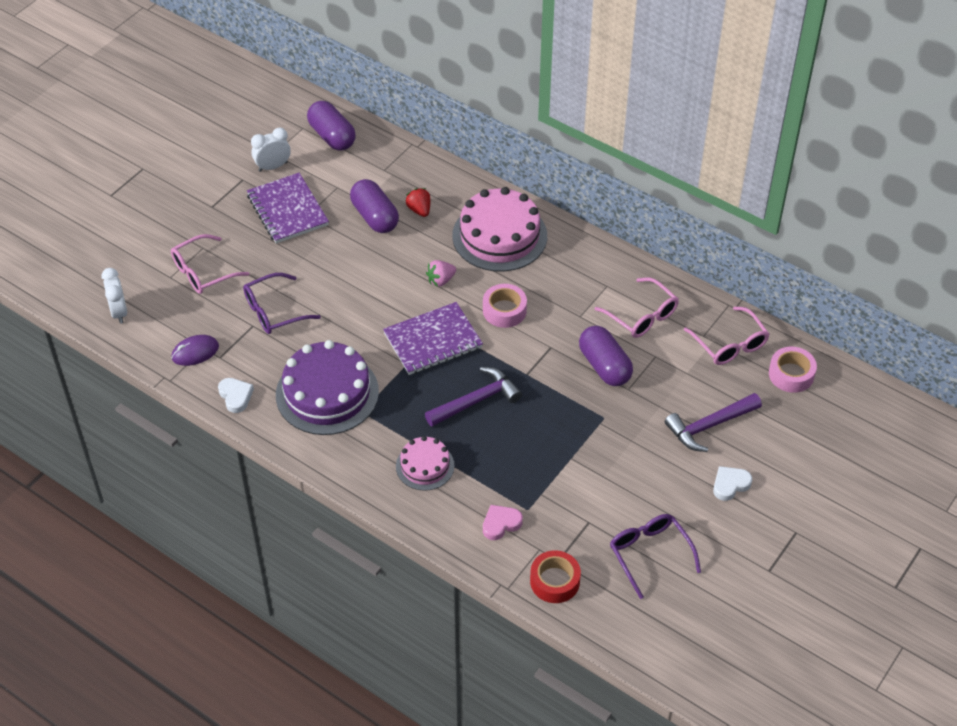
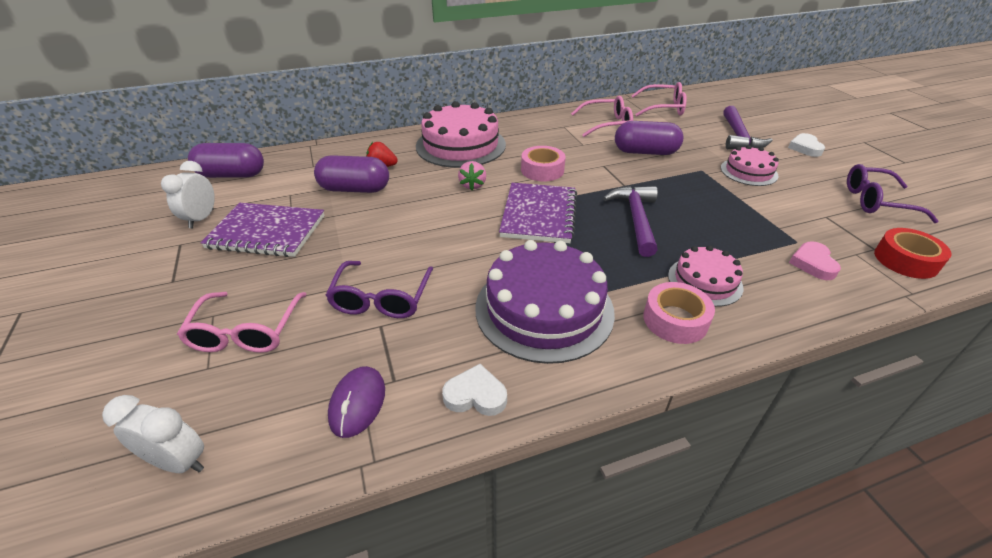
camera: 55 degrees left, 10 degrees down
pink tape [769,347,817,393] -> pink tape moved to [643,282,715,344]
none -> pink cake [721,145,779,186]

